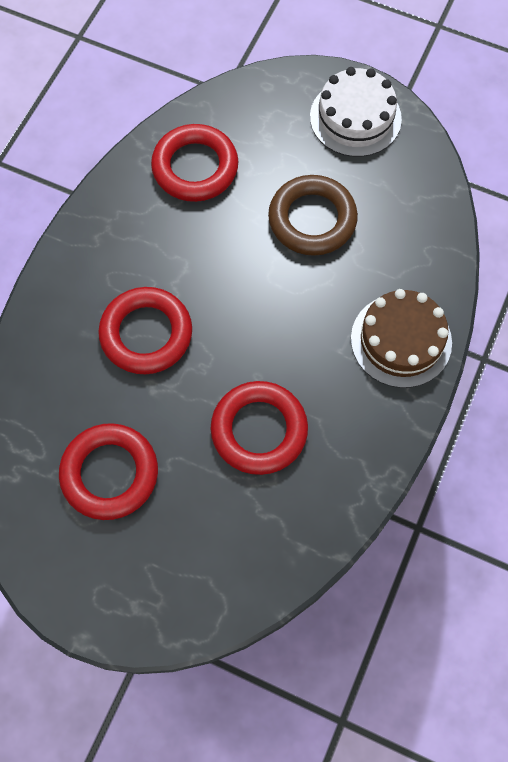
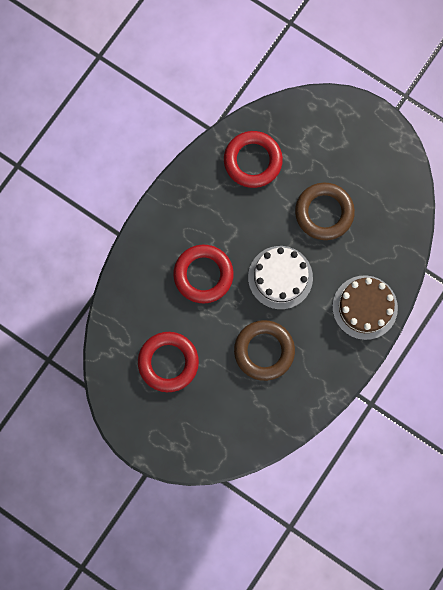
camera: 10 degrees right, 10 degrees up
red ring [211,381,308,475] -> brown ring [234,320,295,381]
white cake [310,67,402,157] -> white cake moved to [248,246,313,310]

